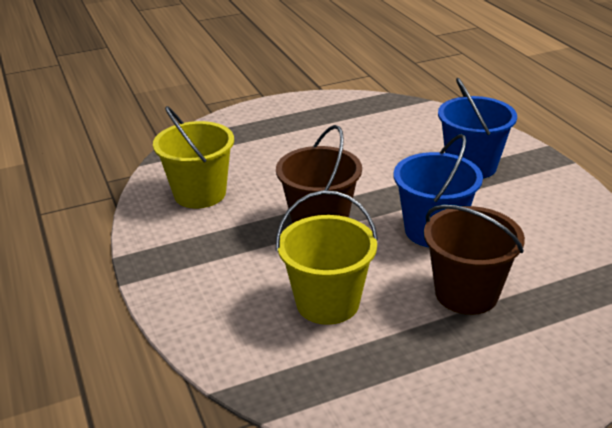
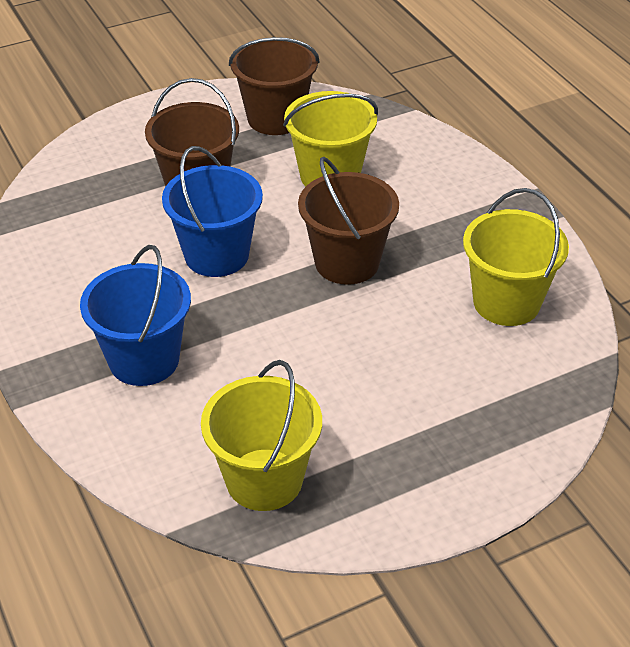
camera: 175 degrees right, 10 degrees up
none -> yellow bucket [201,360,322,511]
none -> brown bucket [229,37,320,135]

